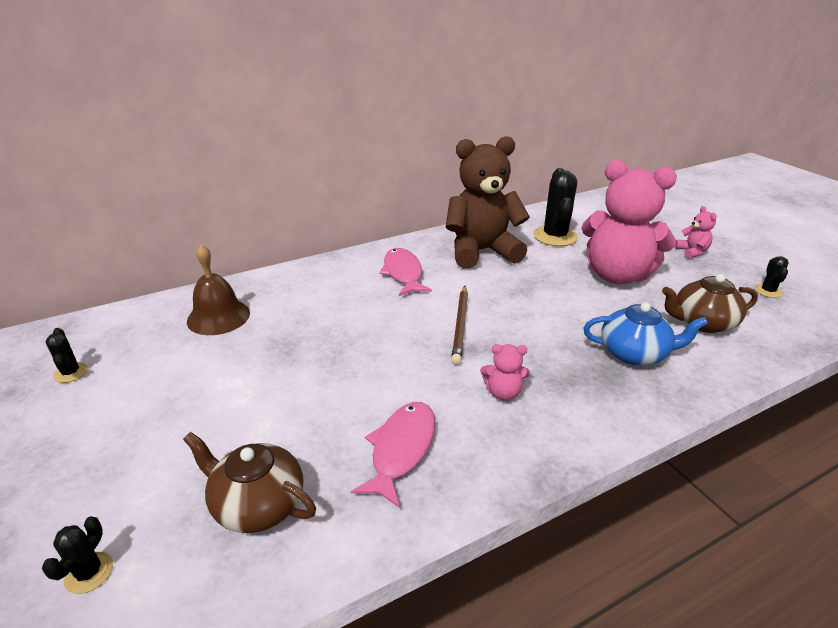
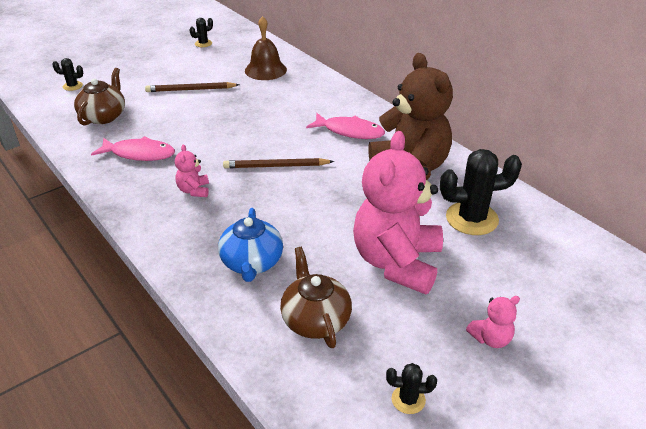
camera: 80 degrees right, 5 degrees up
pink fish [379,248,432,296] -> pink fish turned 45 degrees clockwise [306,113,385,139]
none -> brown pencil [145,82,240,92]

